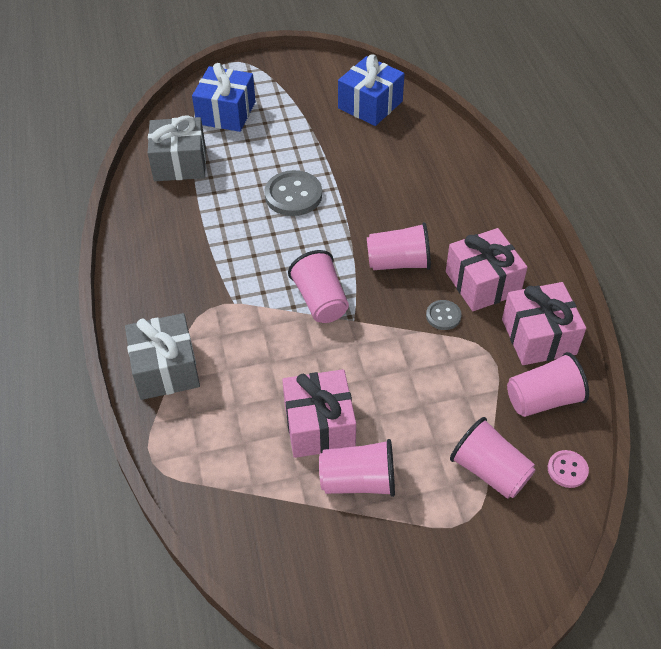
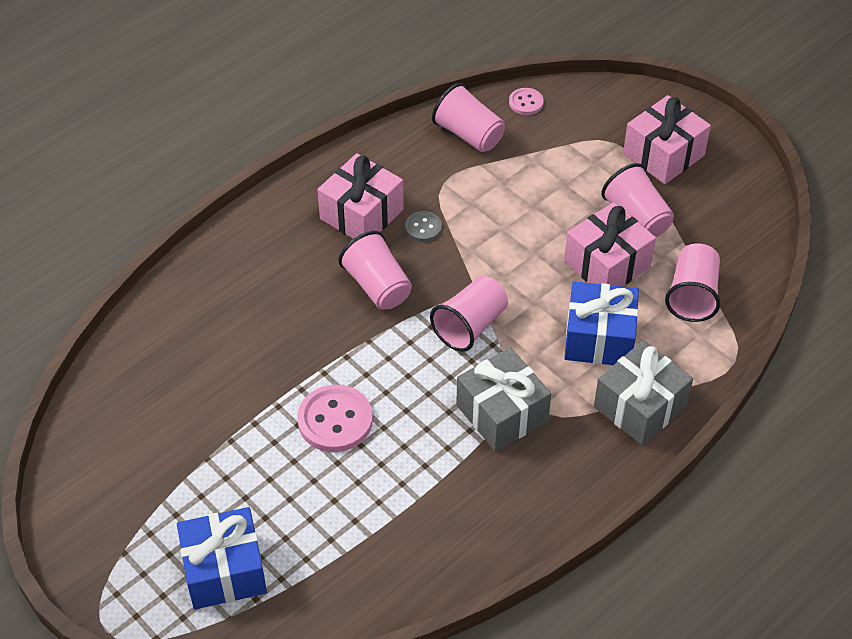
camera: 120 degrees left, 0 degrees up
grey gift [148,115,206,181] -> grey gift moved to [456,347,551,452]
grey button [264,170,322,216] -> pink button [297,385,373,452]
blue gift [338,54,405,126] -> blue gift moved to [564,281,639,365]
pink cup [450,417,535,499] -> pink cup moved to [665,243,720,322]
pink gift [502,282,586,365] -> pink gift moved to [623,95,711,184]

